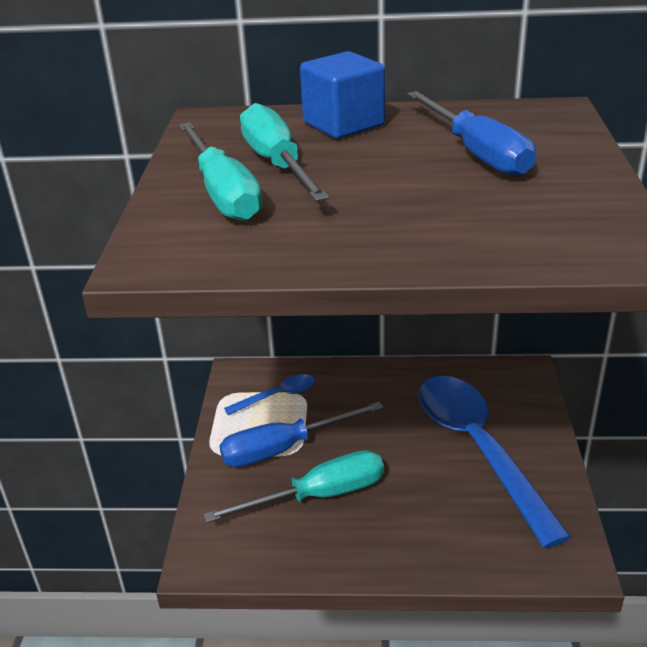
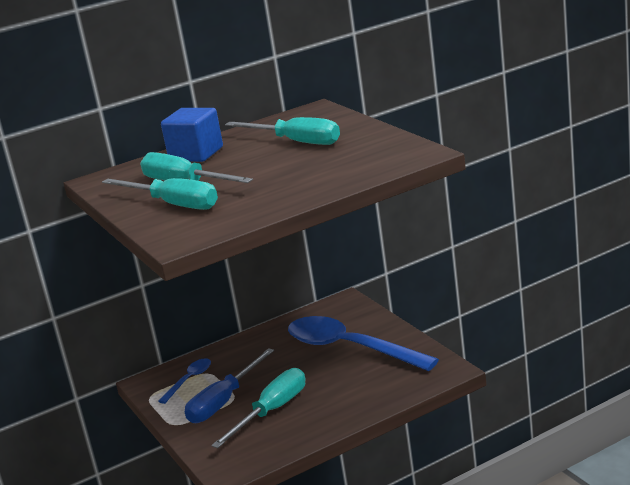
camera: 30 degrees left, 10 degrees down
blue screwdriver [407,91,536,177] -> turquoise screwdriver [225,117,340,145]

